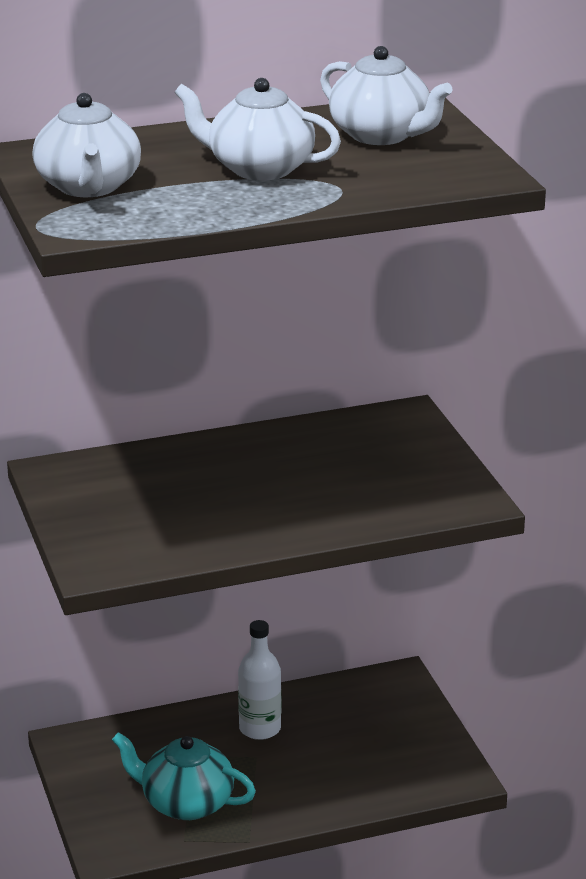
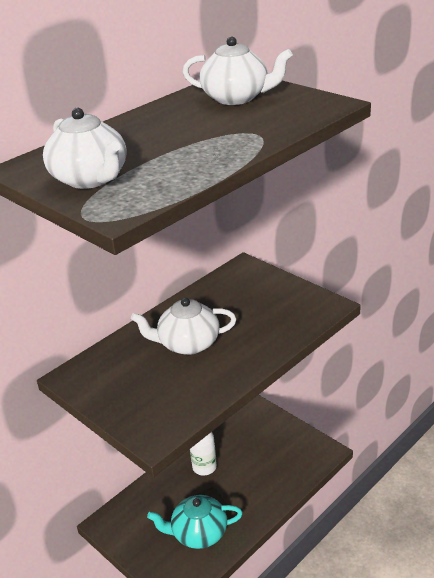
camera: 25 degrees left, 5 degrees up
white teapot [174,78,341,181] -> white teapot moved to [131,298,236,355]

